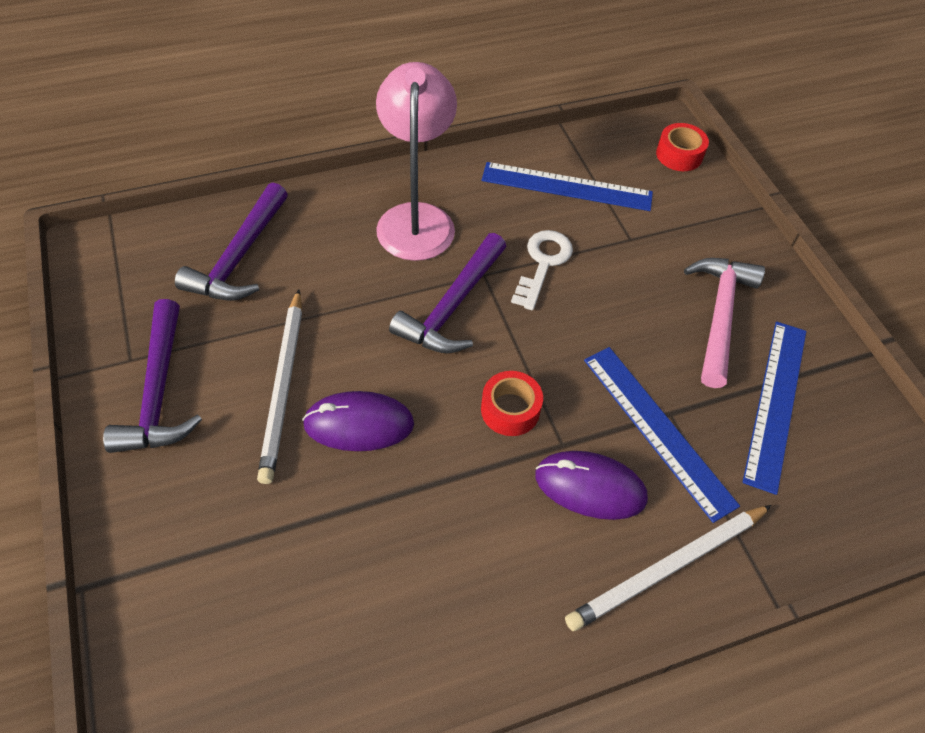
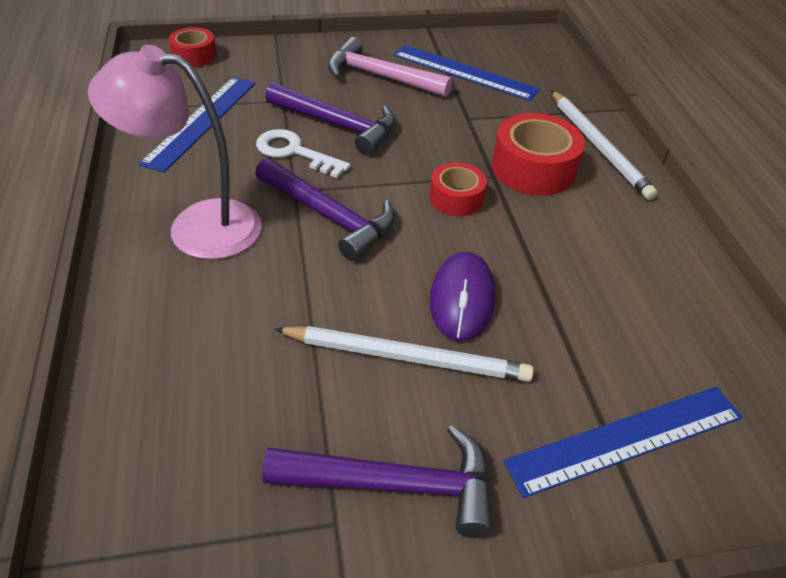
camera: 80 degrees left, 10 degrees down
purple hammer [175,183,288,301] -> purple hammer moved to [265,83,396,155]
purple mouse [535,451,648,520] -> red tape [492,113,585,196]
blue ruler [584,347,740,523] -> blue ruler moved to [503,387,743,498]

